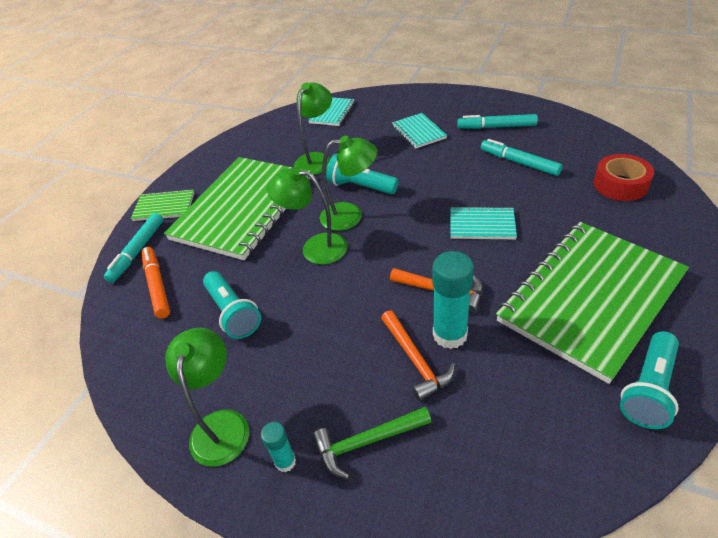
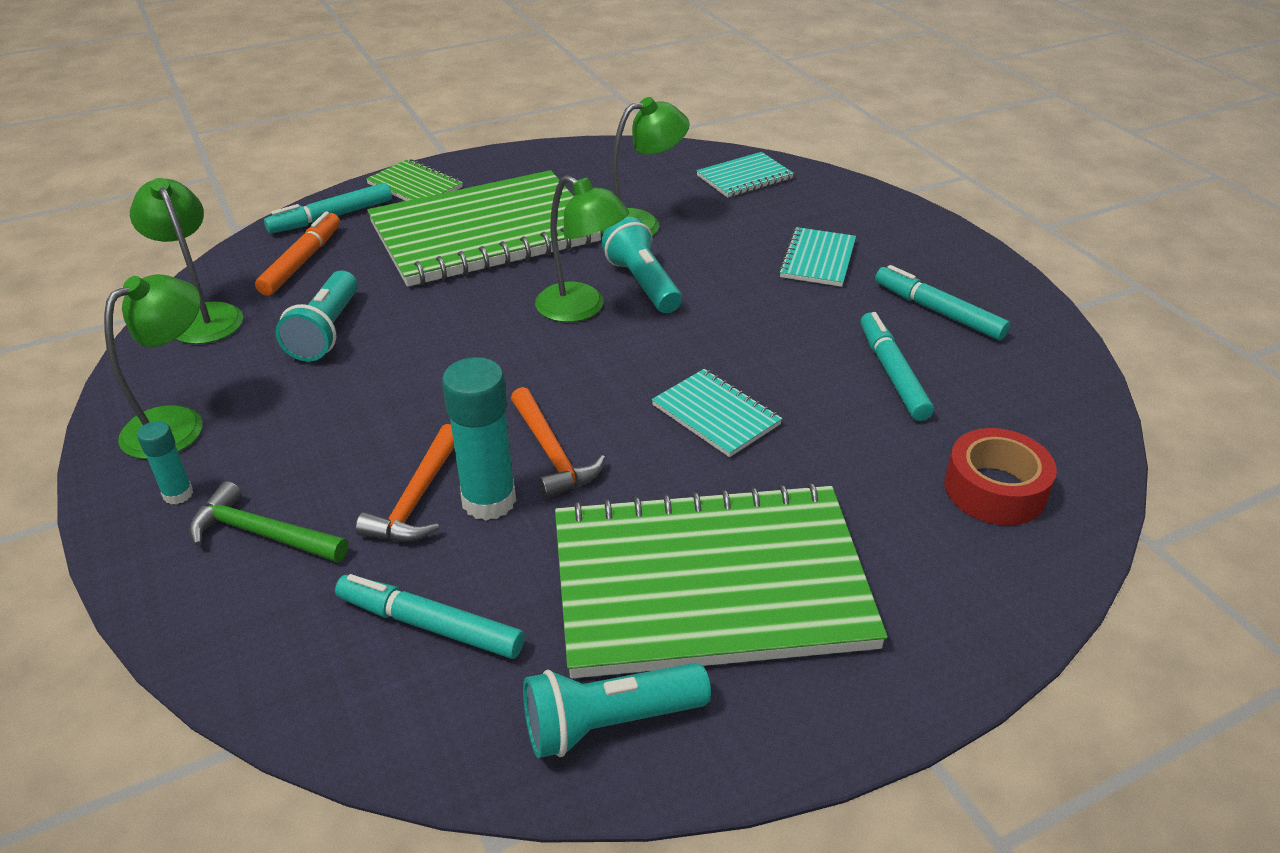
camera: 35 degrees right, 5 degrees down
green lamp [267,167,348,265] -> green lamp moved to [130,178,243,344]
none -> turquoise marker [335,574,525,659]

